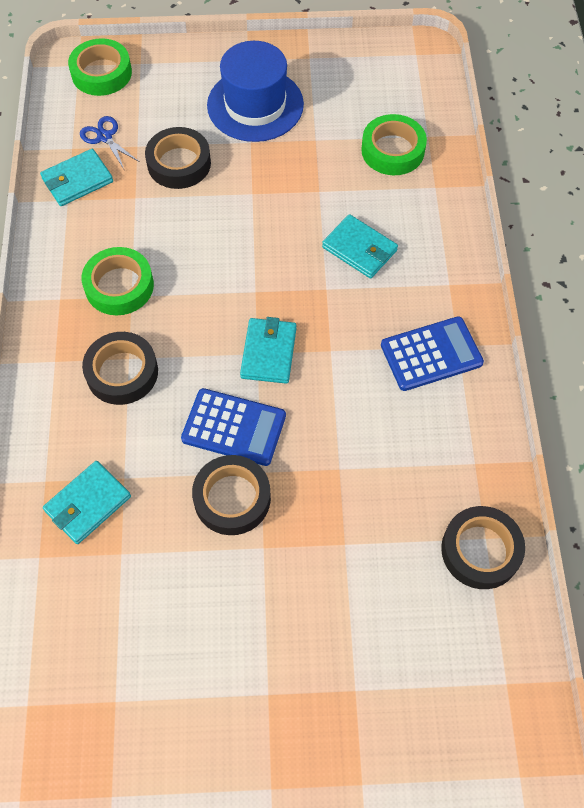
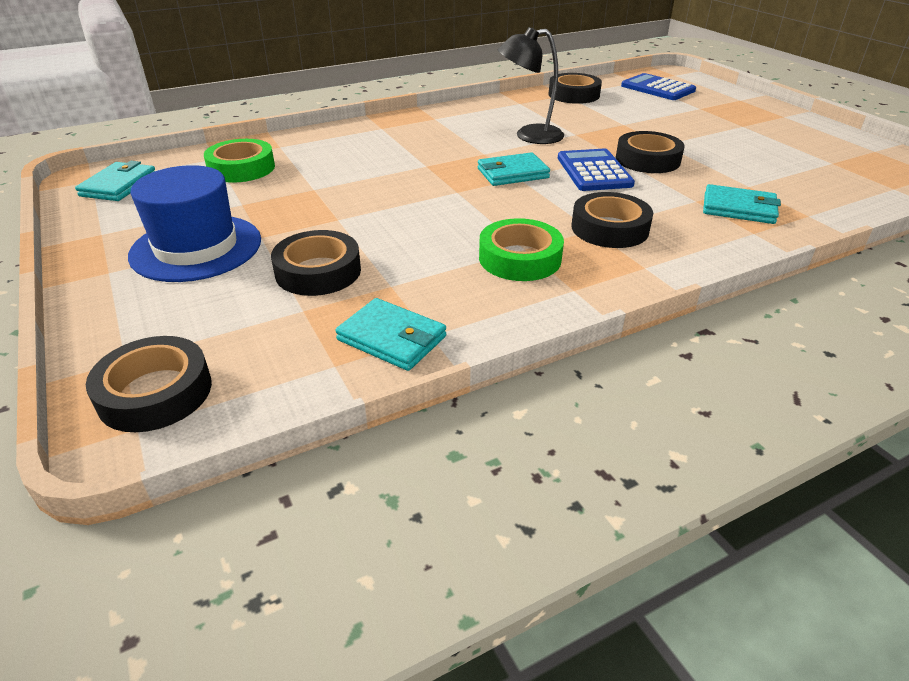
camera: 115 degrees left, 25 degrees down
green tape [68,38,132,96] -> black tape [86,336,212,432]
blue scissors [80,116,140,169] -> none
turquoise wallet [322,214,398,279] -> turquoise wallet moved to [75,161,155,201]
blue calculator [381,316,484,391] -> blue calculator moved to [621,73,696,100]
none -> black lamp [498,27,564,144]

